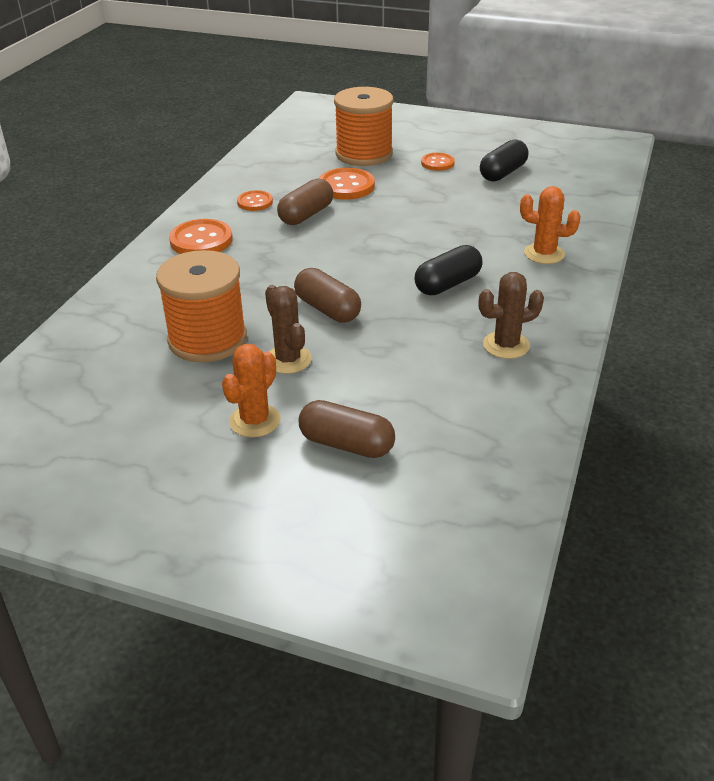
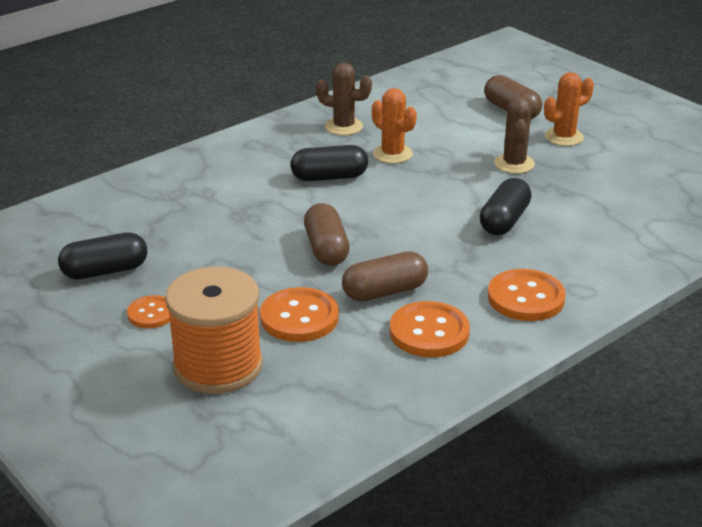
camera: 150 degrees left, 5 degrees down
orange spool [156,250,247,363] -> none
orange button [237,190,273,211] -> orange button [390,301,470,357], size x1.64
brown capsule [294,268,361,323] -> brown capsule moved to [304,203,350,266]
orange cactus [520,186,581,264] -> orange cactus moved to [372,88,417,163]
none -> black capsule [480,178,532,235]

